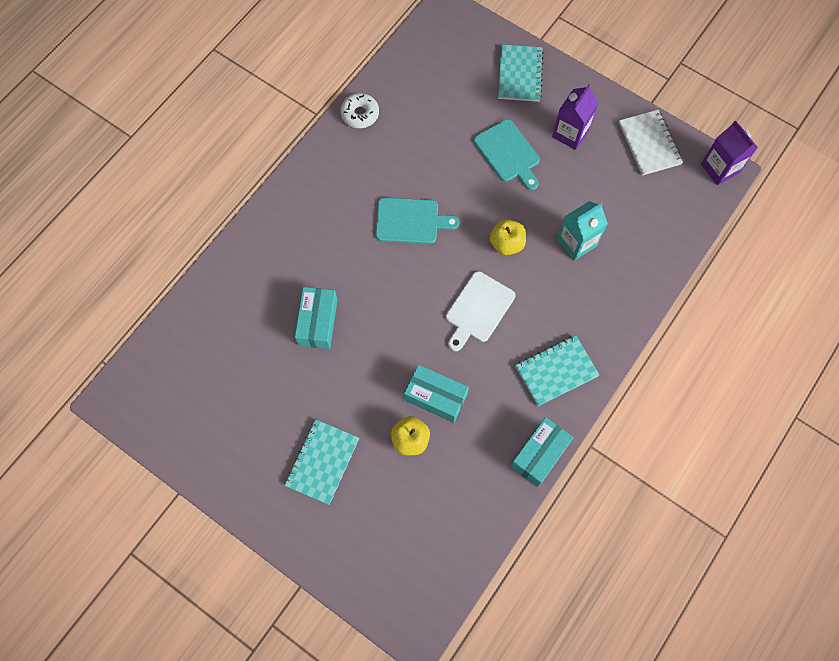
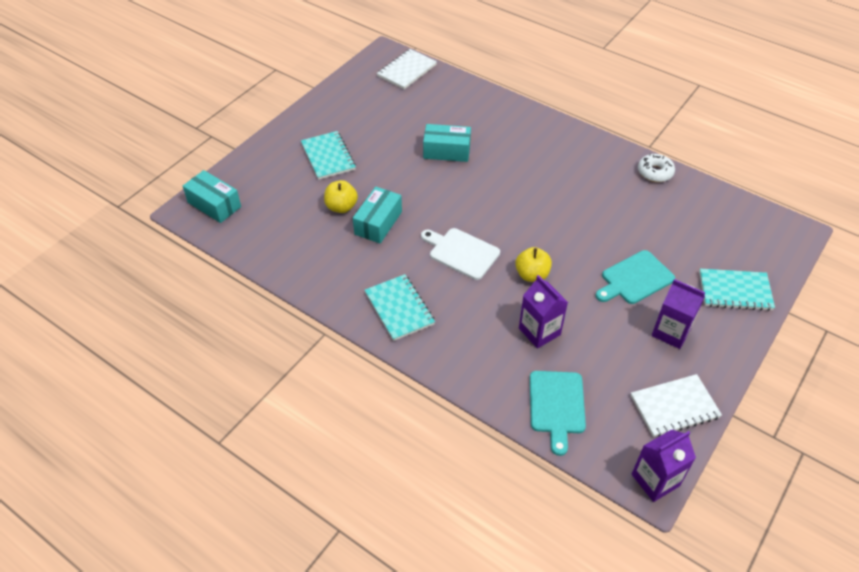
camera: 90 degrees right, 20 degrees down
turquoise notebook [284,419,359,505] -> turquoise notebook turned 45 degrees clockwise [301,131,356,180]
turquoise cutting board [376,198,460,244] -> turquoise cutting board moved to [530,371,586,456]
turquoise box [510,417,574,487] -> turquoise box moved to [183,170,241,223]
turquoise carton [557,201,608,261] -> purple carton [519,275,568,348]
none -> white notebook [377,49,437,89]

